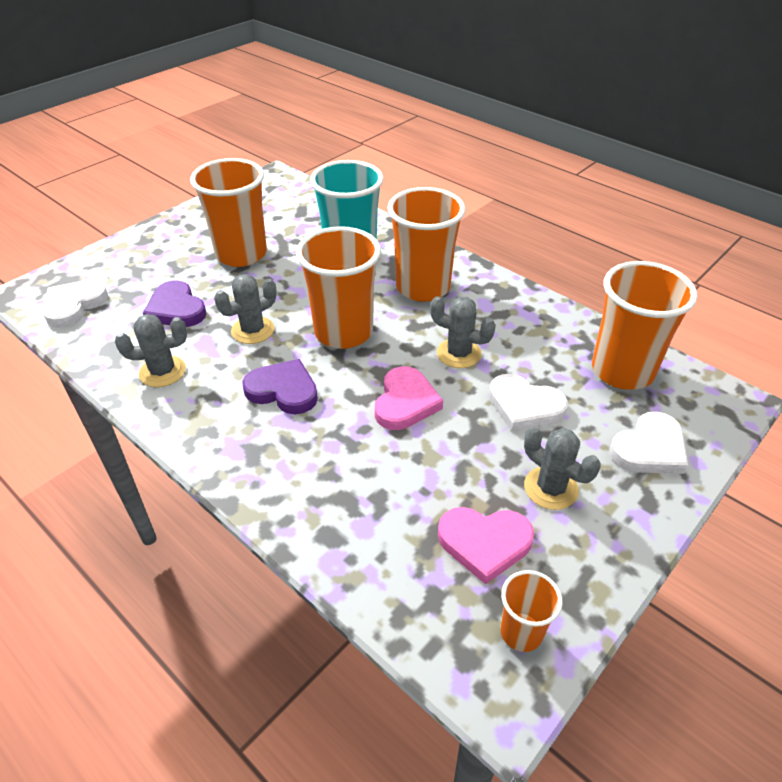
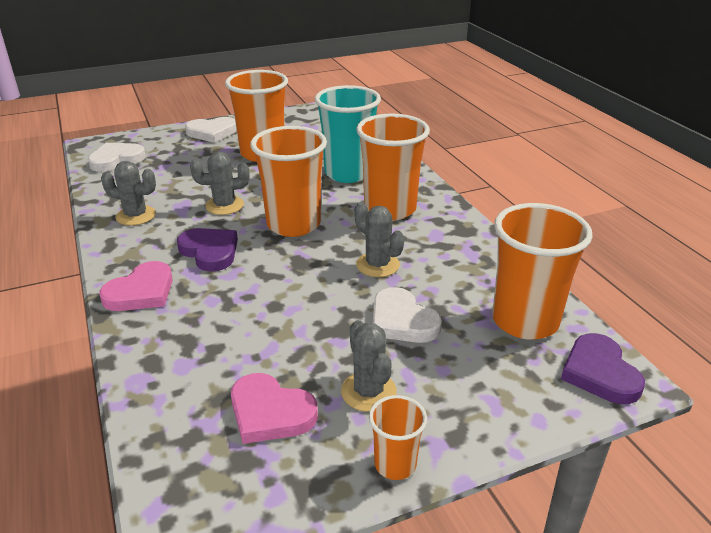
camera: 25 degrees right, 10 degrees down
purple heart [143,280,206,327] -> purple heart moved to [561,333,645,404]
pink heart [375,366,443,430] -> pink heart moved to [100,261,173,311]
orange cup [500,570,563,652] -> orange cup moved to [369,395,427,480]
white heart [609,412,688,474] -> white heart moved to [185,117,237,143]

